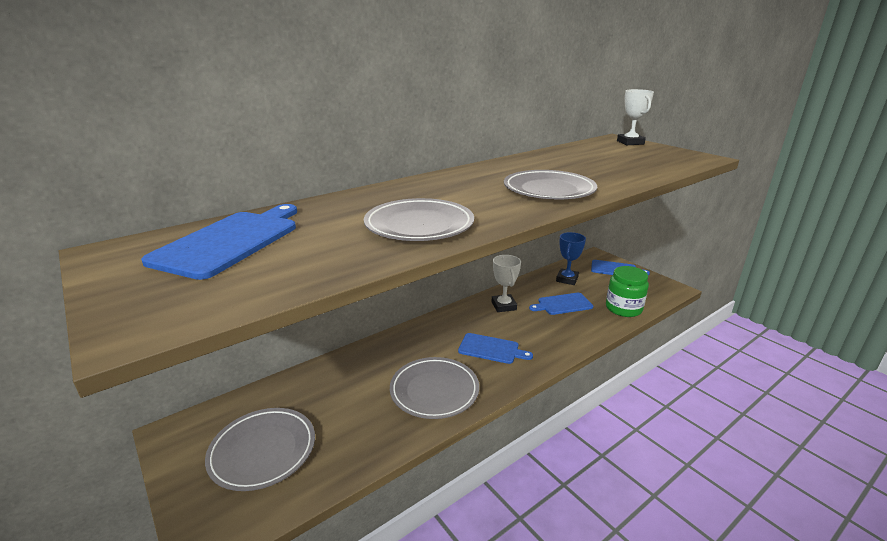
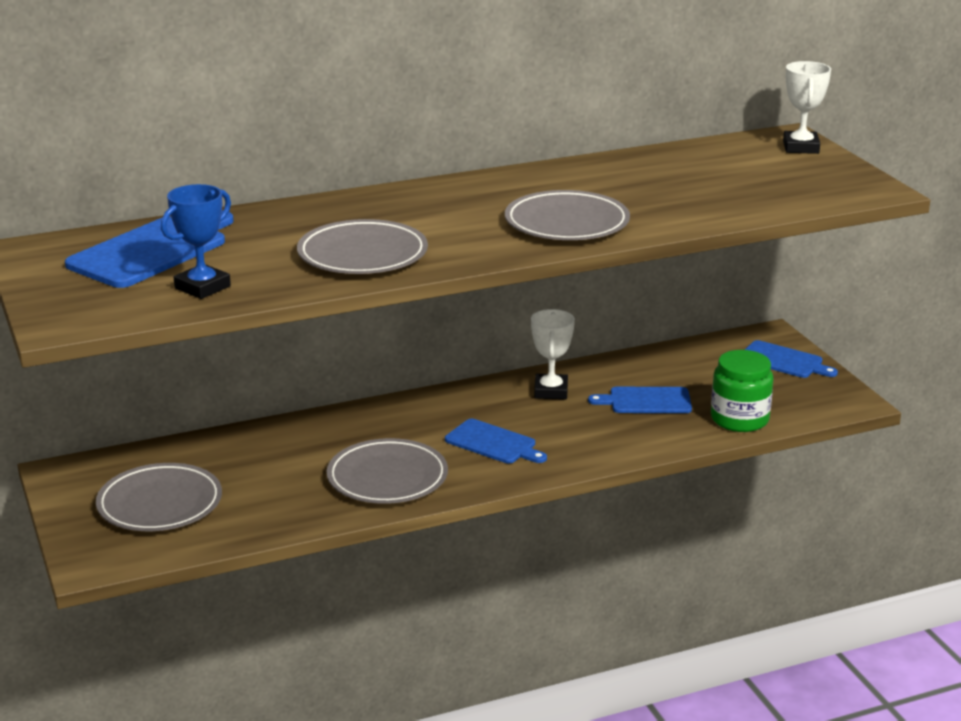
camera: 15 degrees right, 0 degrees up
blue trophy [556,232,586,285] -> blue trophy moved to [161,184,231,299]

